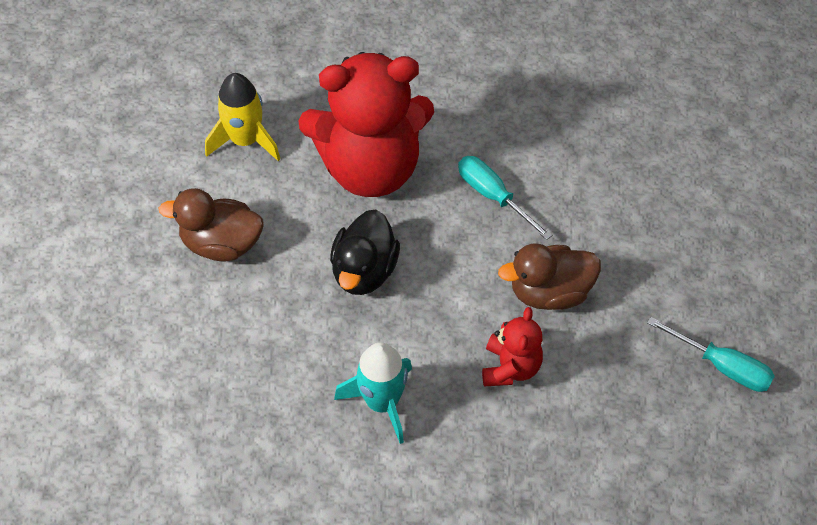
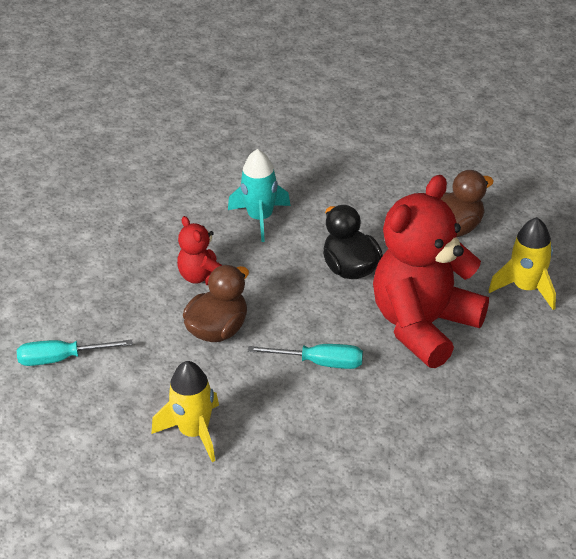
camera: 140 degrees right, 15 degrees down
none -> yellow rocket [152,361,219,462]

